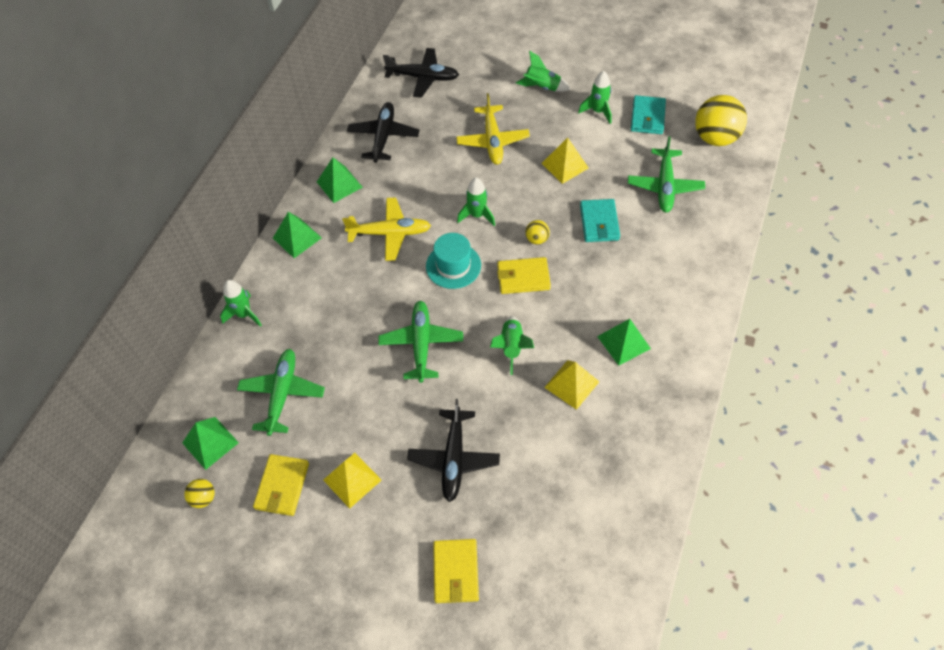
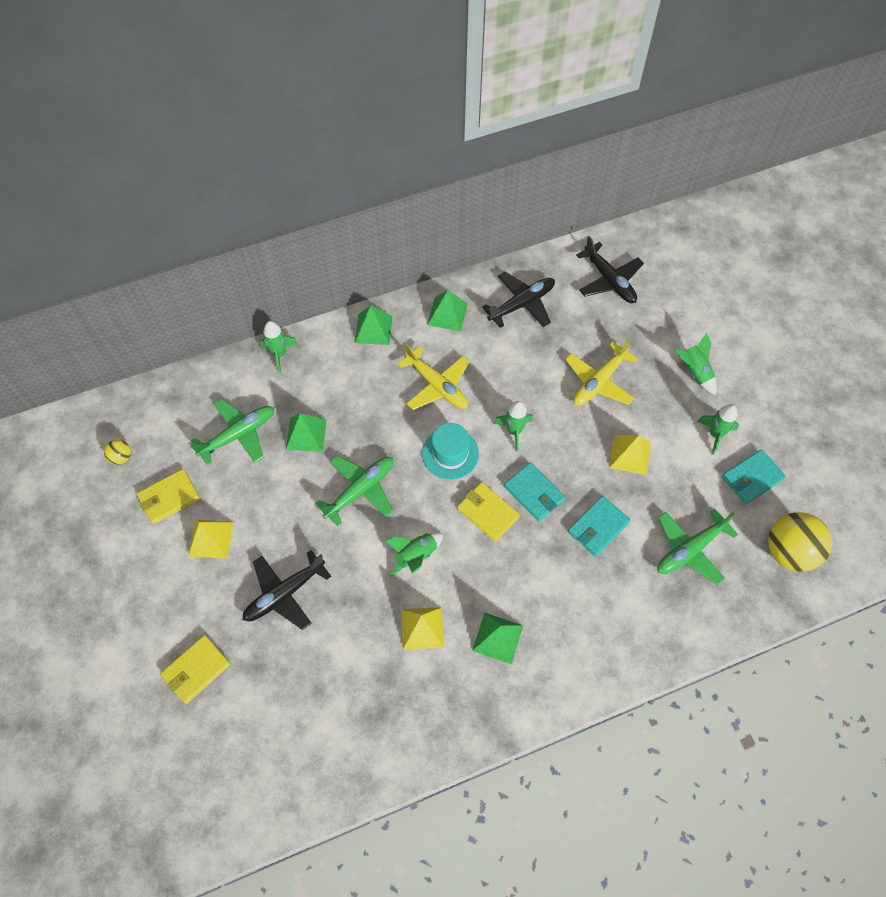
camera: 45 degrees right, 5 degrees up
green pyramid [182,417,239,470] -> green pyramid moved to [286,414,327,452]
yellow ball [525,220,550,245] -> turquoise wallet [504,462,566,522]

